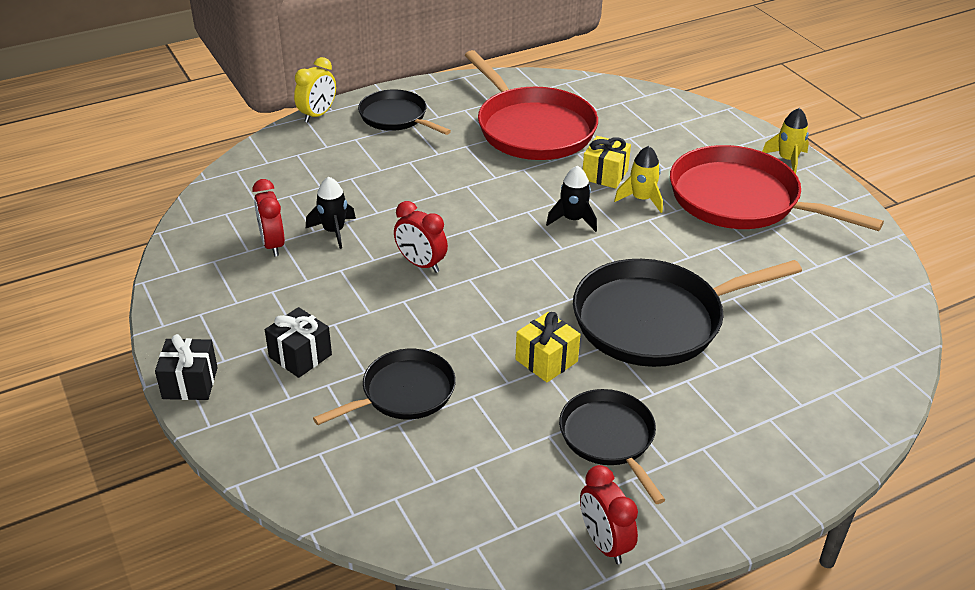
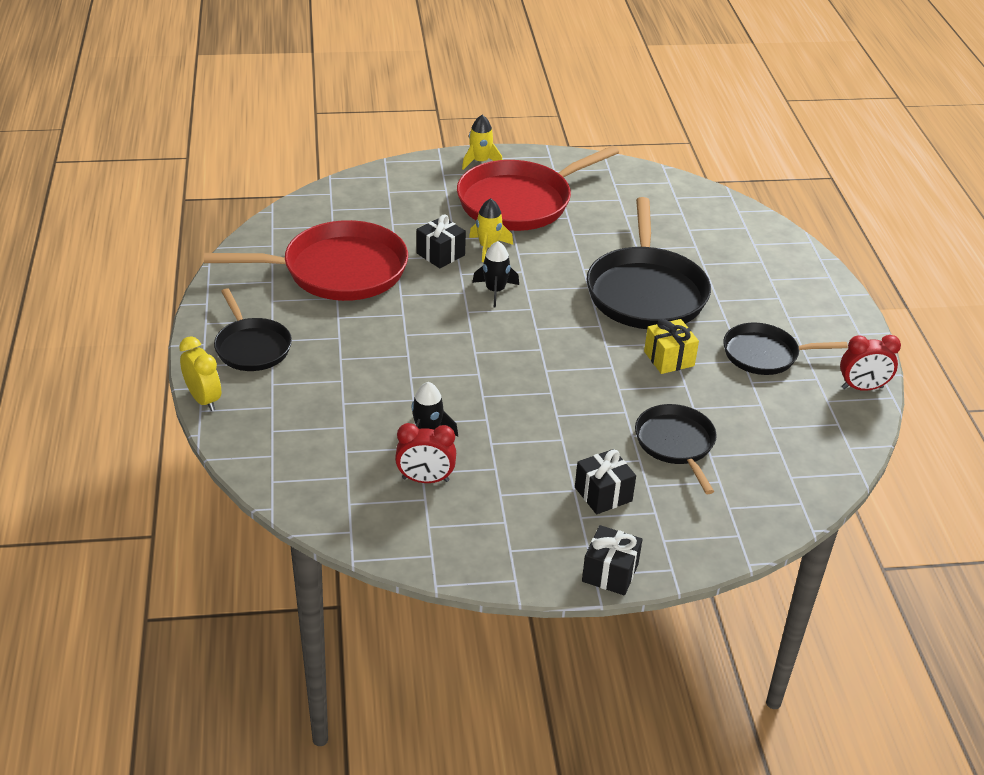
camera: 70 degrees left, 0 degrees up
black pan [358,89,451,135] -> black pan turned 90 degrees counterclockwise [214,288,292,371]
red clock [394,201,448,273] -> none
yellow gift [583,136,631,189] -> black gift [417,214,466,268]

